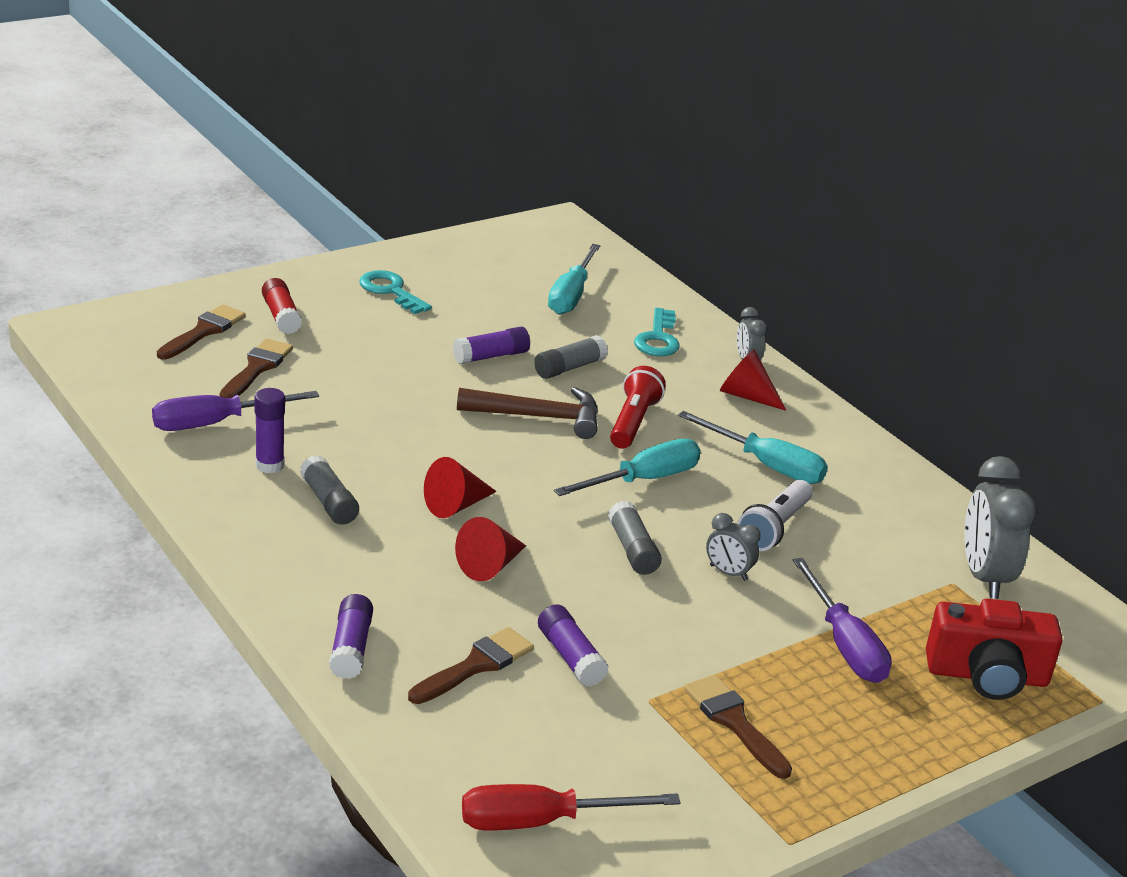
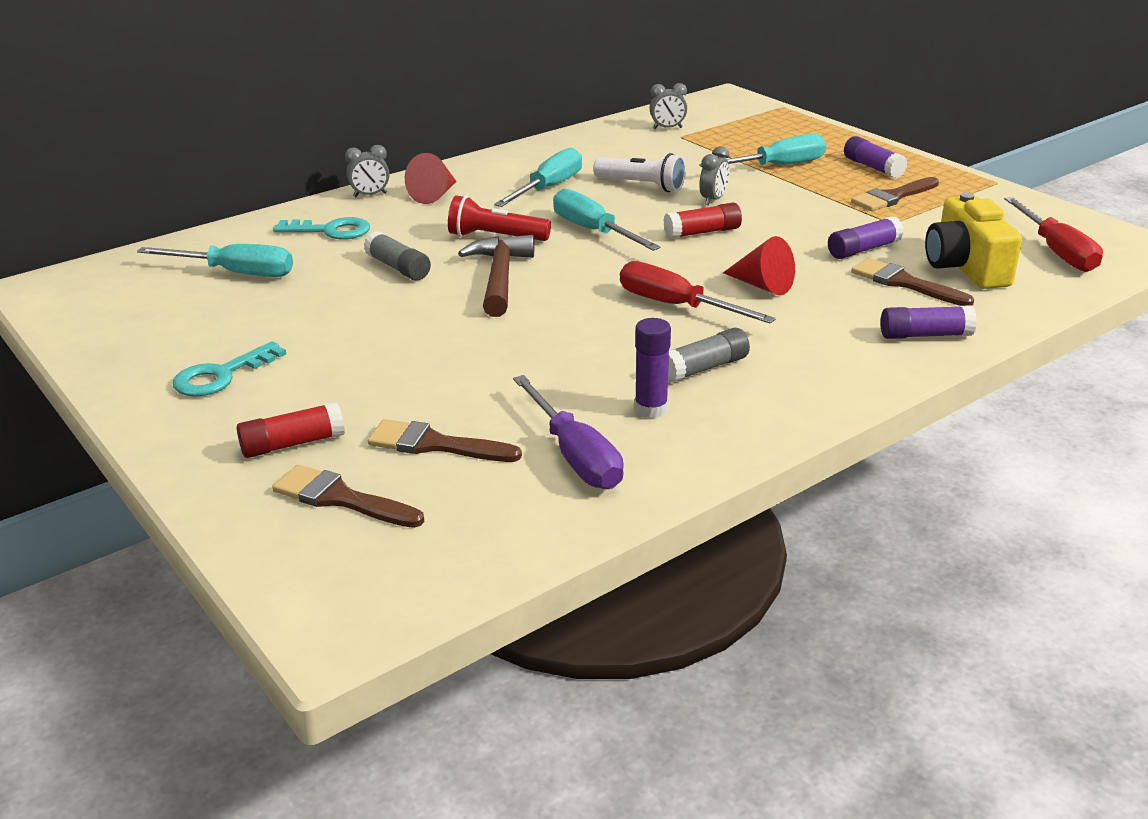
camera: 90 degrees left, 0 degrees up
red cone [424,457,497,518] -> red screwdriver [620,261,776,323]
purple glue stick [453,327,530,364] -> purple glue stick moved to [844,136,907,178]
grey glue stick [608,501,662,575] -> red glue stick [664,203,742,239]
purple screwdriver [793,558,892,683] -> turquoise screwdriver [699,134,826,167]
red camera [926,598,1063,700] -> none
grey clock [964,456,1037,599] -> grey clock [649,83,687,129], size x0.52
none -> yellow camera [925,192,1022,289]

